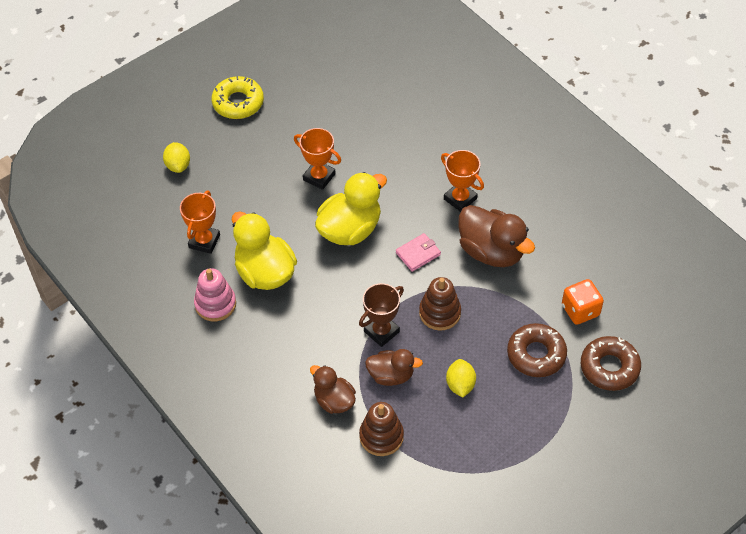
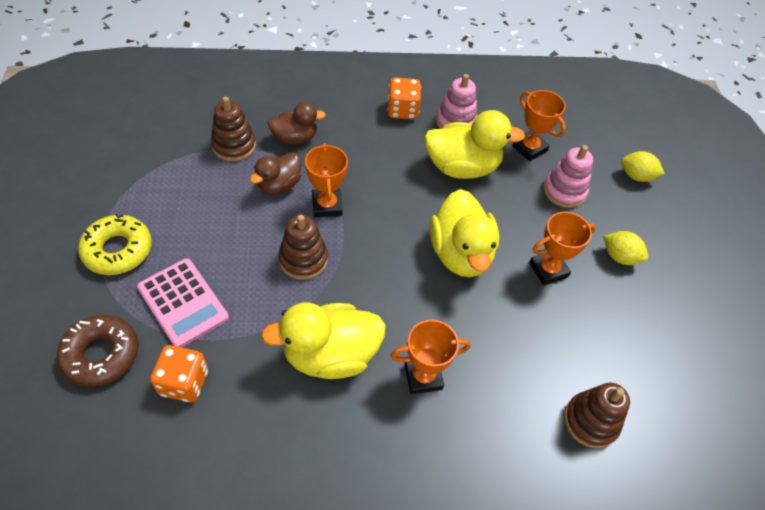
camera: 120 degrees right, 0 degrees up
yellow donut [212,76,264,119] -> yellow donut moved to [78,214,152,275]
brown trophy [359,283,404,347] -> orange trophy [305,143,348,217]
pink wallet [396,233,441,272] -> none
yellow lemon [446,359,476,398] -> yellow lemon moved to [603,231,648,265]
brown duck [458,205,535,267] -> yellow duck [261,302,386,379]
brown donut [507,323,567,377] -> pink calculator [137,258,229,348]
none -> orange dice [387,78,421,120]
none -> pink stacking toy [543,145,593,208]
none -> brown stacking toy [564,383,630,448]

